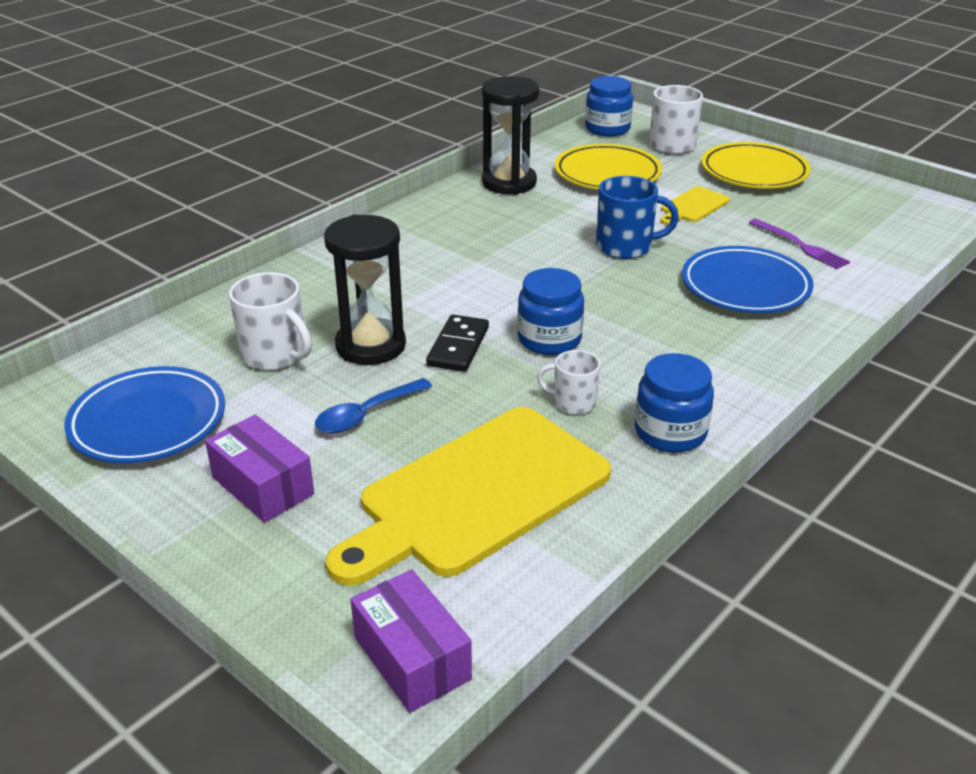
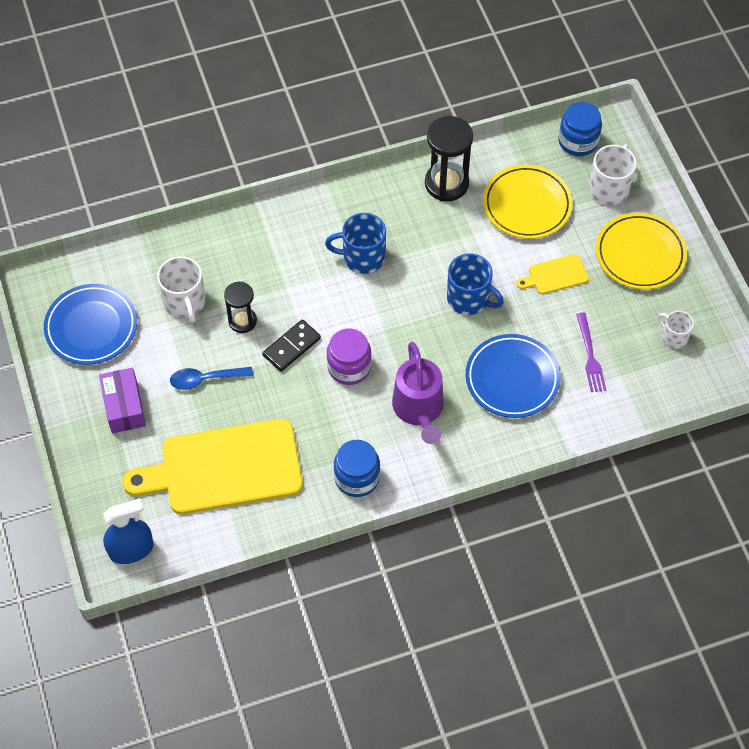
camera: 30 degrees right, 25 degrees up
black hourglass [324,215,406,365] -> black hourglass [224,282,257,333], size x0.61
purple box [350,570,472,713] -> blue spray bottle [103,498,154,564]
blue jar [517,268,584,355] -> purple jar [327,328,372,385]
white mug [537,350,600,414] -> white mug moved to [658,311,694,349]
none -> blue mug [325,213,386,274]
none -> purple watering can [392,342,444,444]

